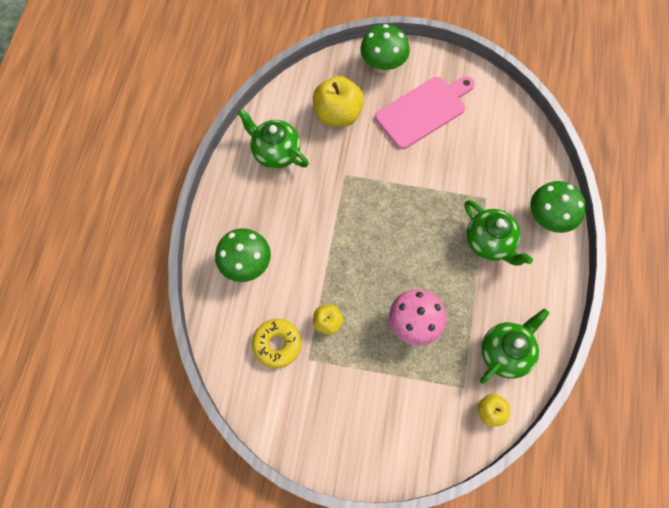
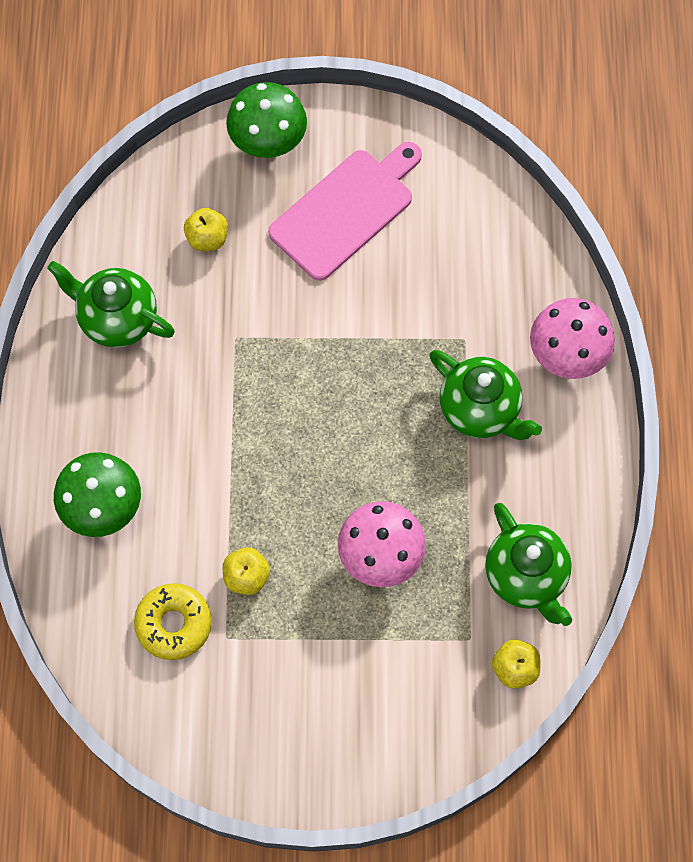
camera: 10 degrees left, 0 degrees up
yellow apple [312,76,364,127] -> yellow apple [184,208,228,251], size x0.54
green teapot [480,308,549,384] -> green teapot turned 120 degrees clockwise [485,503,572,626]
green mushroom [530,181,586,233] -> pink mushroom [530,298,615,379]

